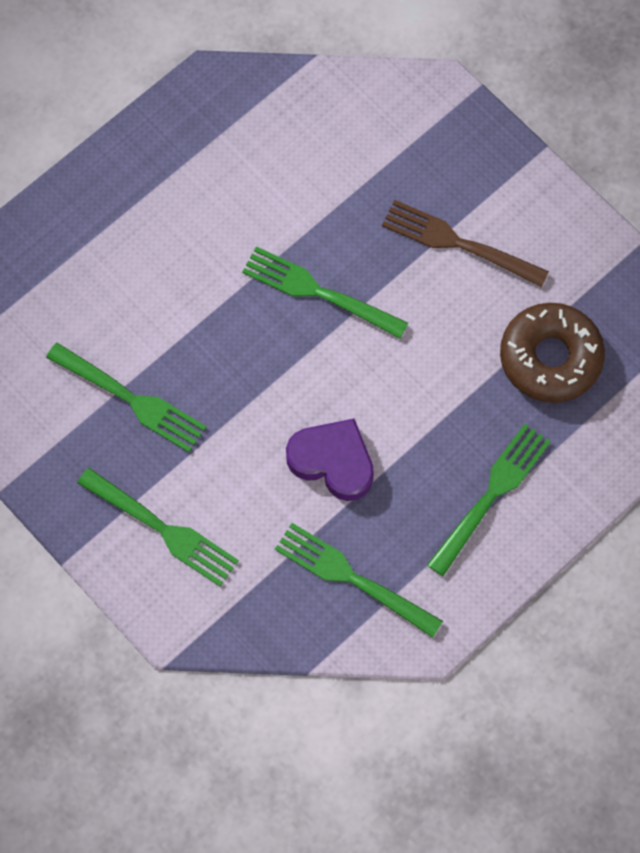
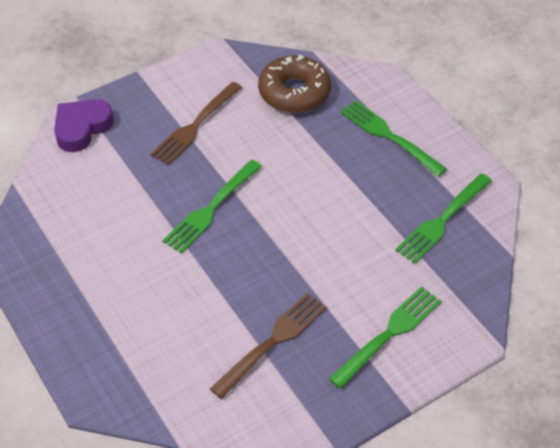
camera: 80 degrees left, 20 degrees down
green fork [46,343,206,452] -> brown fork [210,293,327,399]
purple heart [286,418,374,501] -> purple heart moved to [54,99,114,152]

